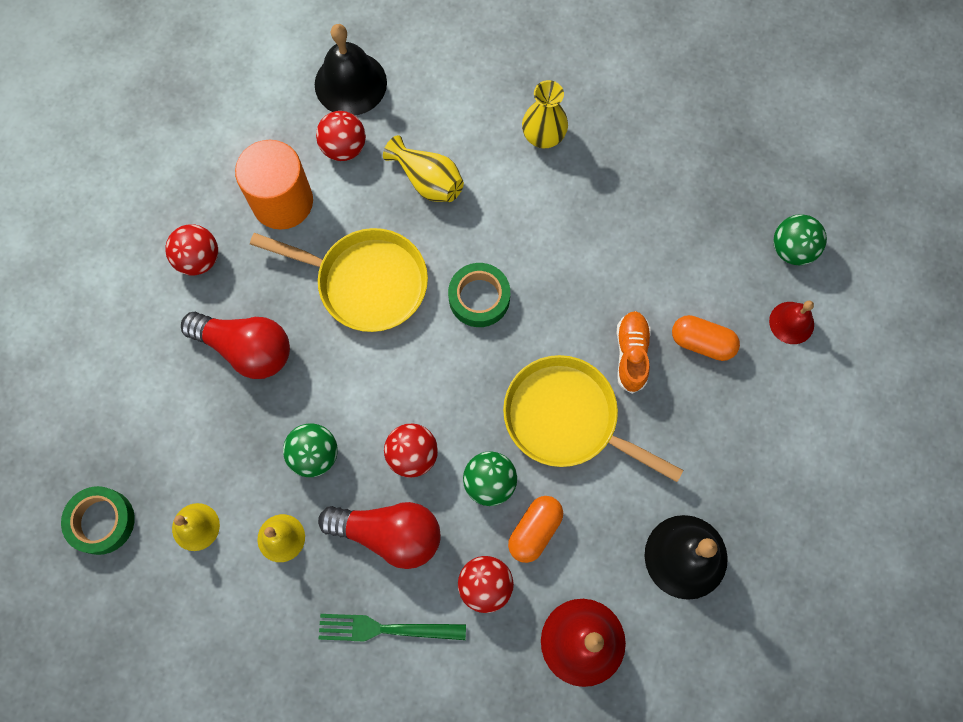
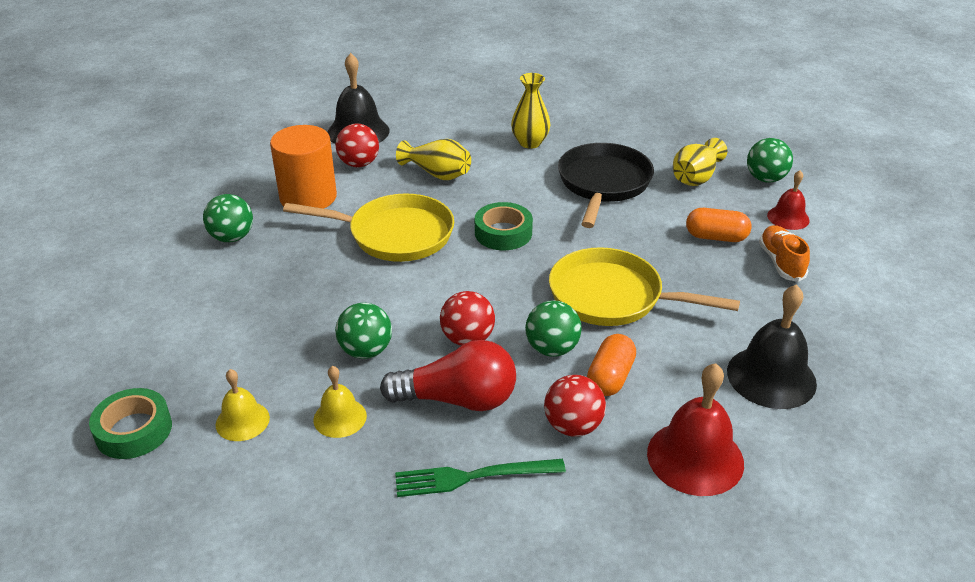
camera: 10 degrees left, 35 degrees down
red ball [165,224,218,275] -> green ball [203,194,253,242]
red light bulb [181,312,290,379] -> none
orange shoe [617,311,651,394] -> orange shoe moved to [759,225,810,282]
none -> black pan [558,143,654,228]
none -> yellow vase [673,138,727,186]

